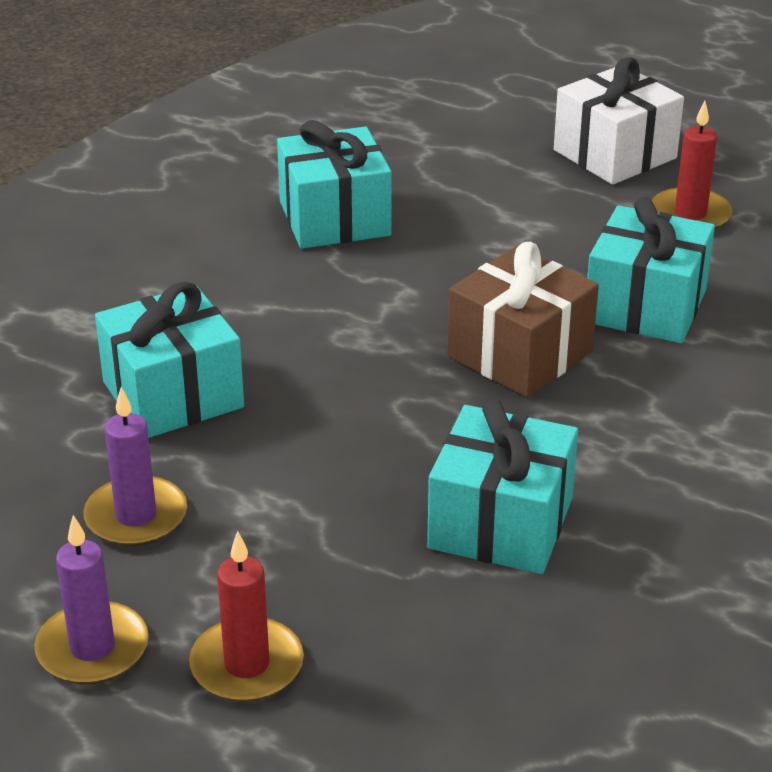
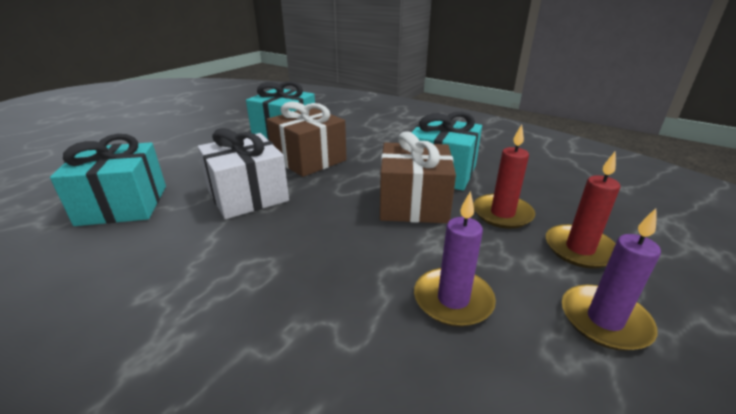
camera: 85 degrees left, 5 degrees down
turquoise gift [95,281,244,438] -> none
white gift [554,57,684,185] -> white gift moved to [198,128,289,219]
red candle [652,101,732,230] -> red candle moved to [473,125,535,229]
none -> brown gift [380,131,456,223]

